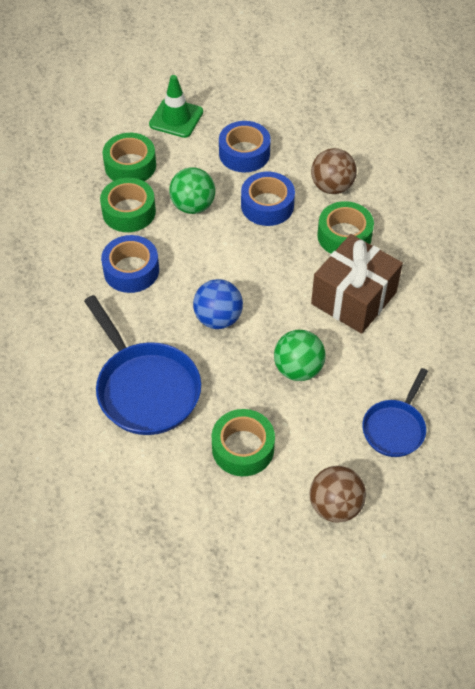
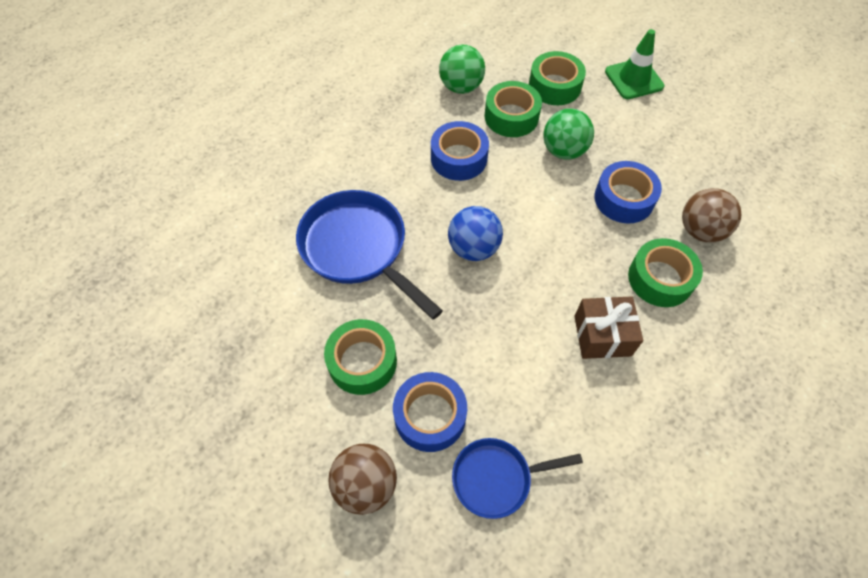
camera: 50 degrees right, 5 degrees up
blue pan [84,295,201,435] -> blue pan turned 120 degrees clockwise [296,190,443,320]
blue tape [219,121,271,172] -> blue tape moved to [393,372,467,452]
green ball [274,330,326,381] -> green ball moved to [439,45,485,94]
brown gift [311,234,403,334] -> brown gift [574,296,643,359], size x0.66

